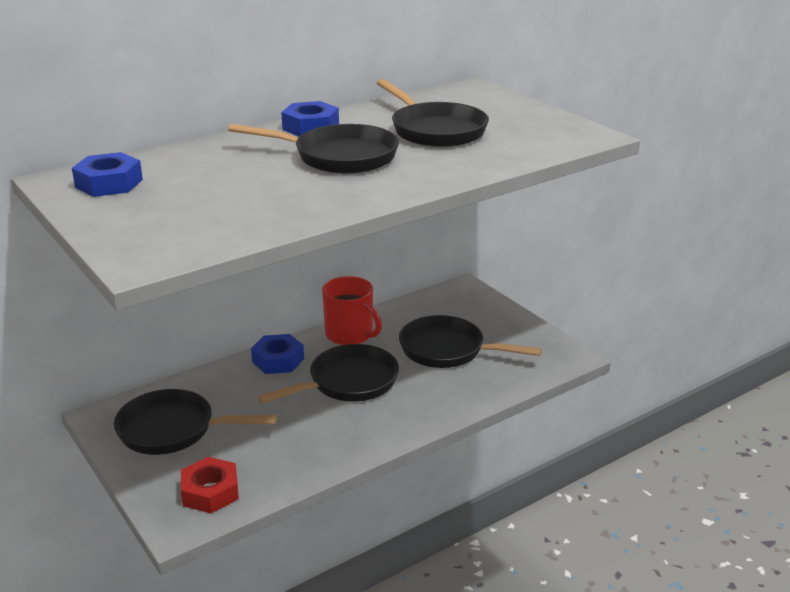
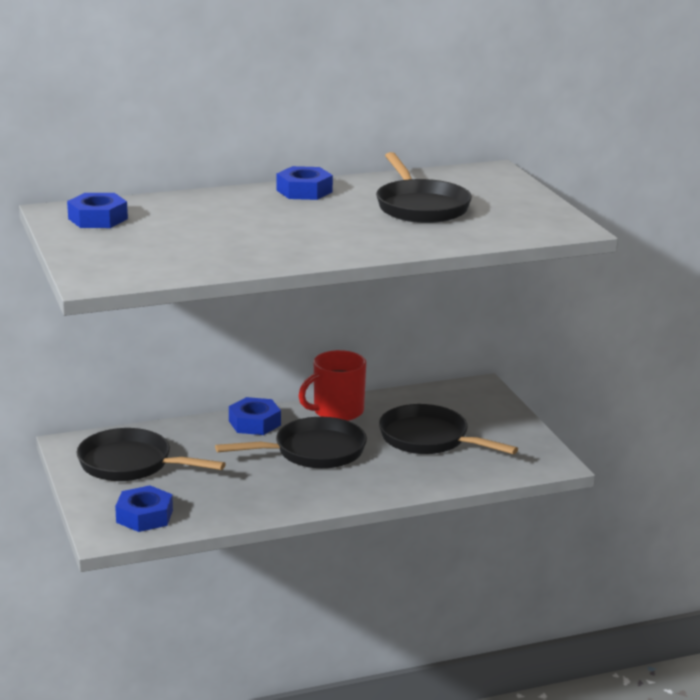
camera: 15 degrees right, 5 degrees down
red nut [181,457,239,513] -> blue nut [115,485,173,532]
black pan [228,124,399,174] -> none
red mug [322,276,382,345] -> red mug turned 90 degrees clockwise [299,350,366,421]

